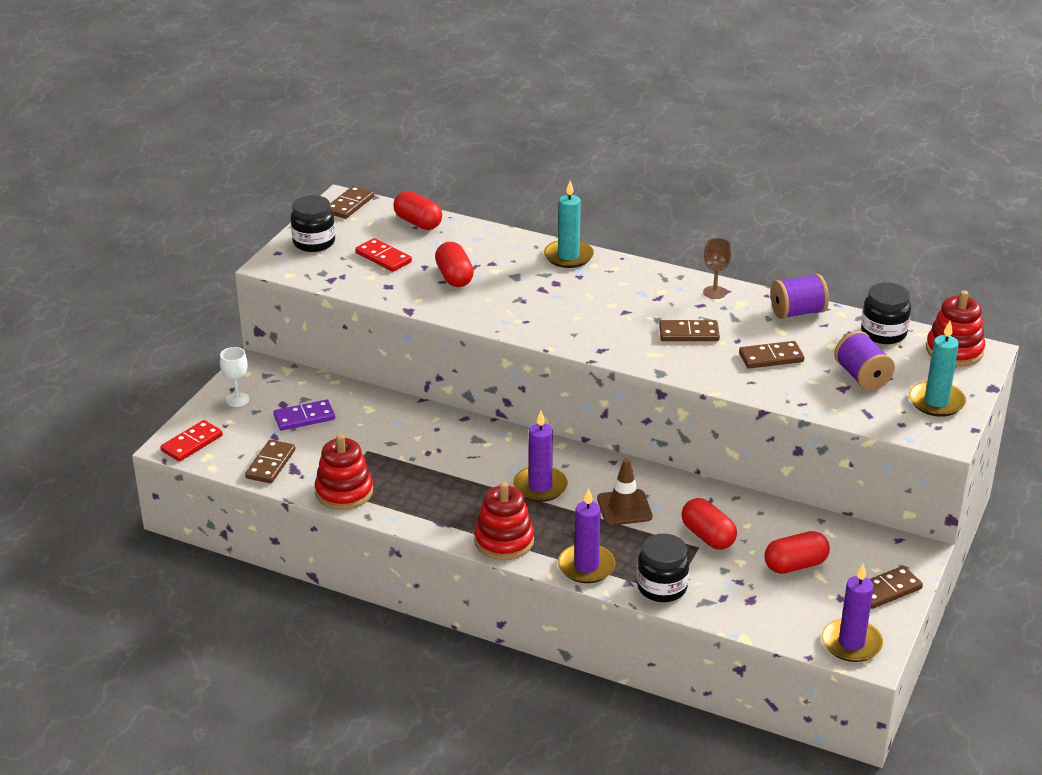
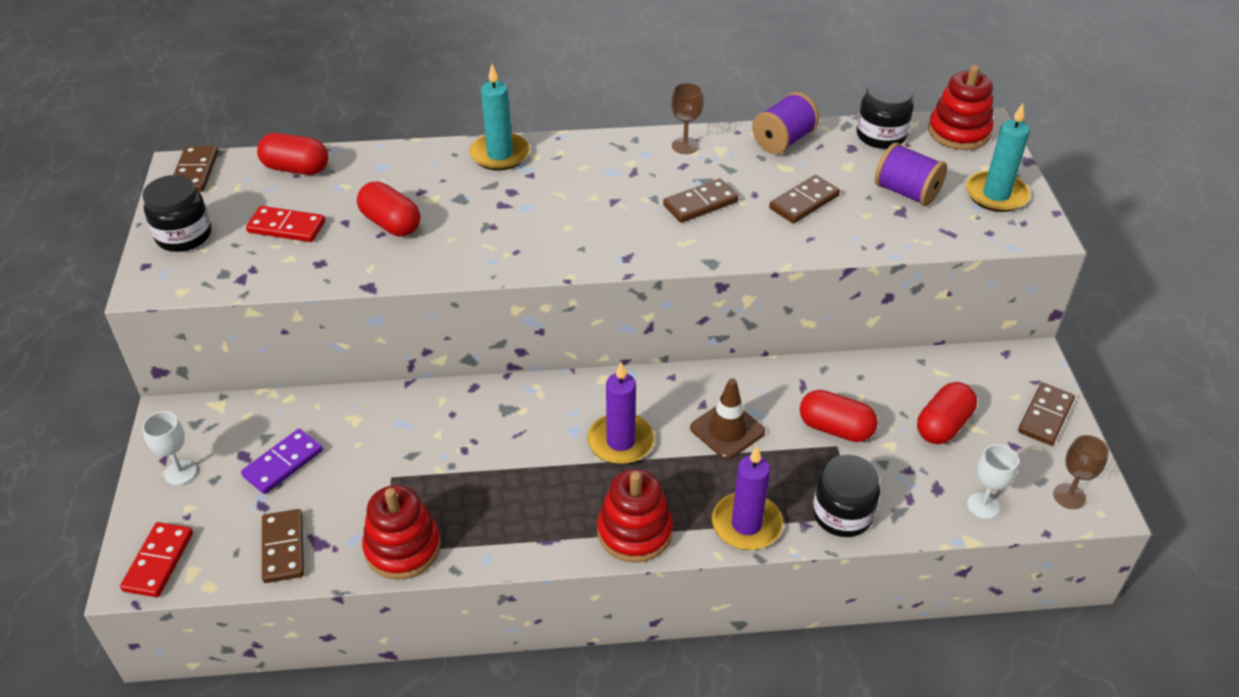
camera: 30 degrees left, 10 degrees up
purple candle [822,563,883,662] -> brown goblet [1053,435,1109,509]
none -> white goblet [967,444,1019,519]

